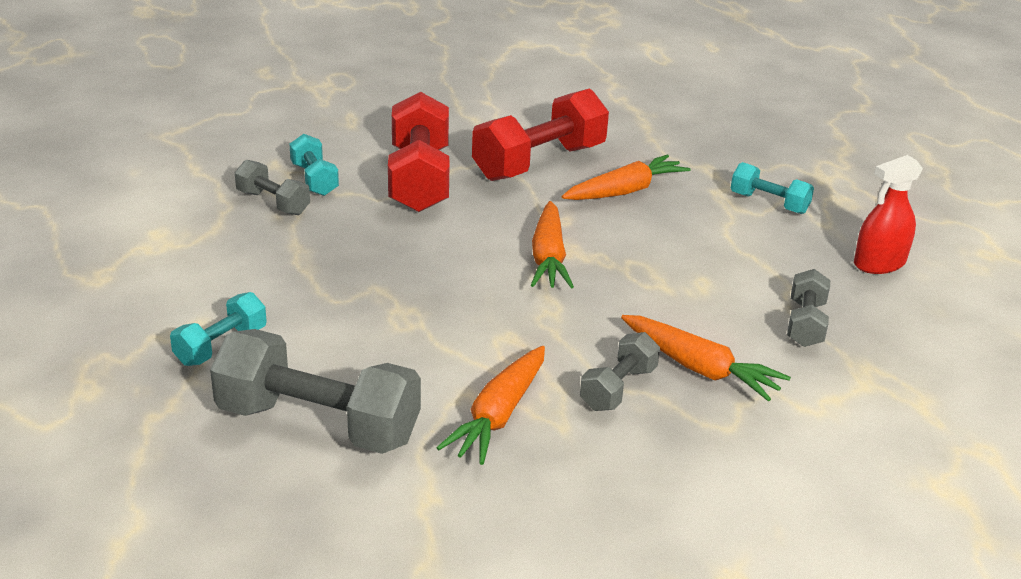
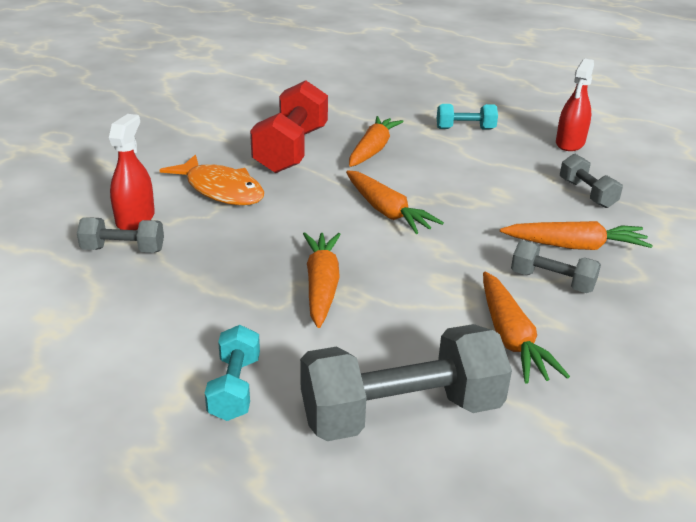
camera: 35 degrees left, 0 degrees up
turquoise dumbbell [289,134,339,196] -> red spray bottle [109,114,155,230]
red dumbbell [388,92,449,212] -> orange fish [160,154,264,205]
grey dumbbell [580,332,660,411] -> grey dumbbell turned 60 degrees counterclockwise [511,240,601,293]
none -> orange carrot [303,233,341,328]

